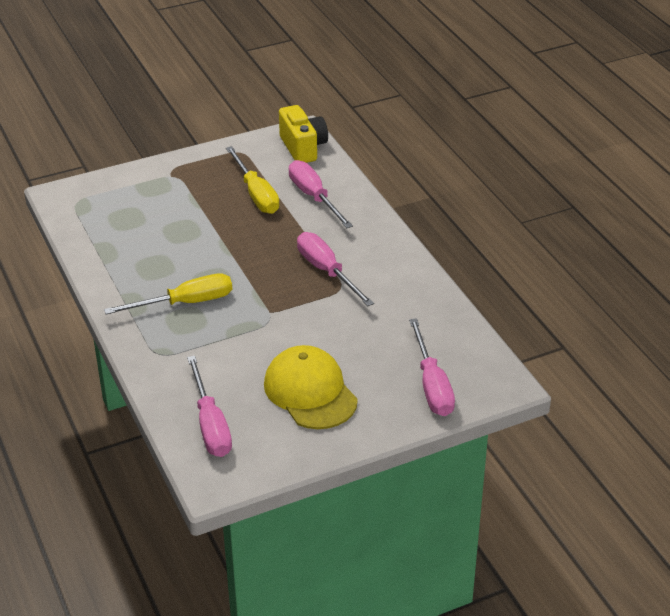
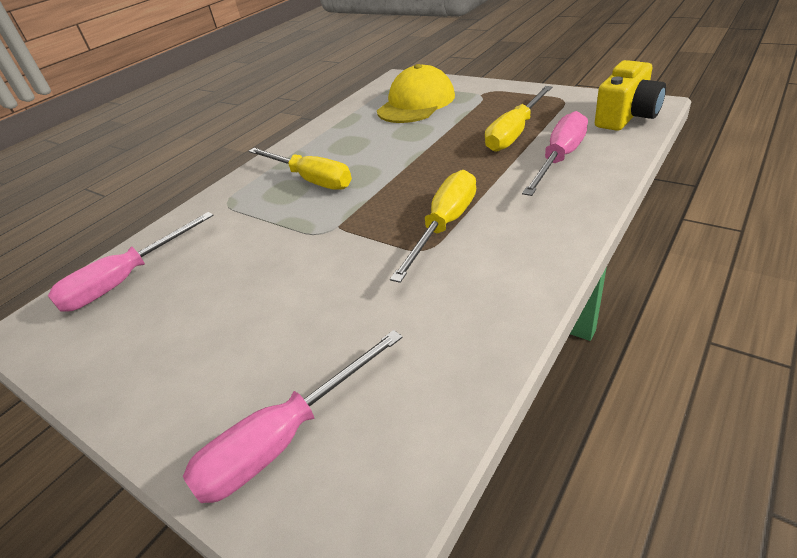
camera: 65 degrees right, 0 degrees up
yellow cap [264,345,358,429] -> yellow cap moved to [377,64,455,123]
pink screwdriver [297,232,374,306] -> yellow screwdriver [390,170,476,283]

